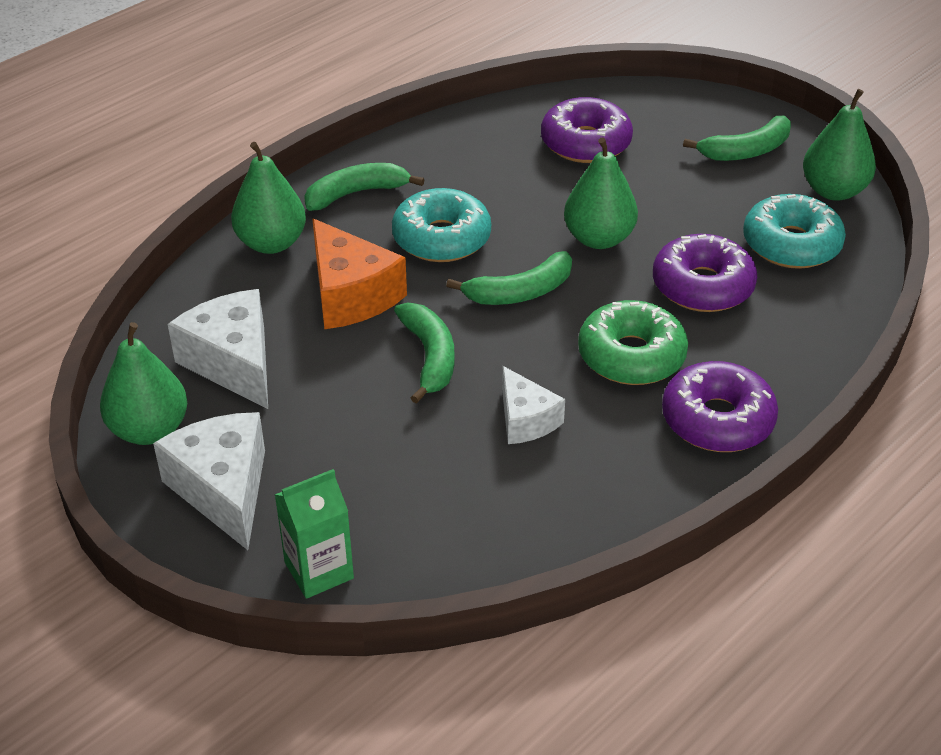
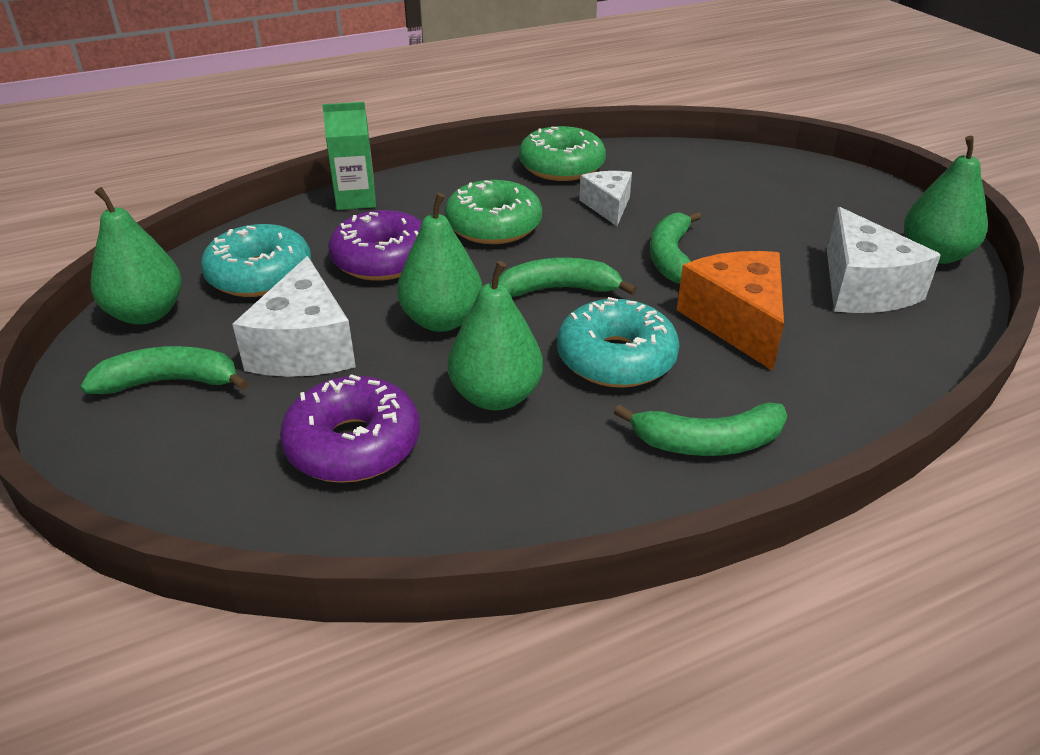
camera: 160 degrees left, 5 degrees down
white cheese [153,412,265,550] -> white cheese moved to [232,256,356,377]
green pear [231,142,306,254] -> green pear moved to [448,261,543,410]
green carton [275,469,354,599] -> green carton moved to [322,102,376,210]
purple donut [662,361,778,452] -> none
none -> green donut [519,126,606,181]

